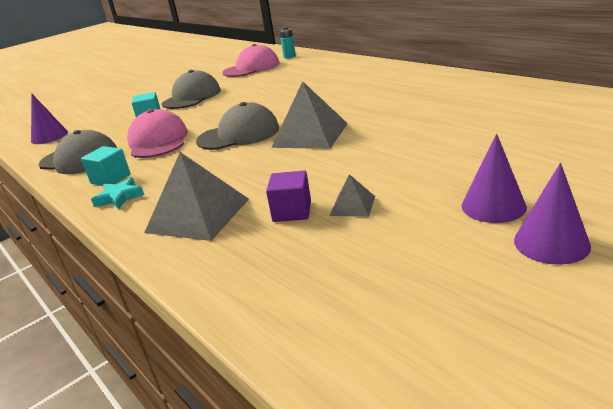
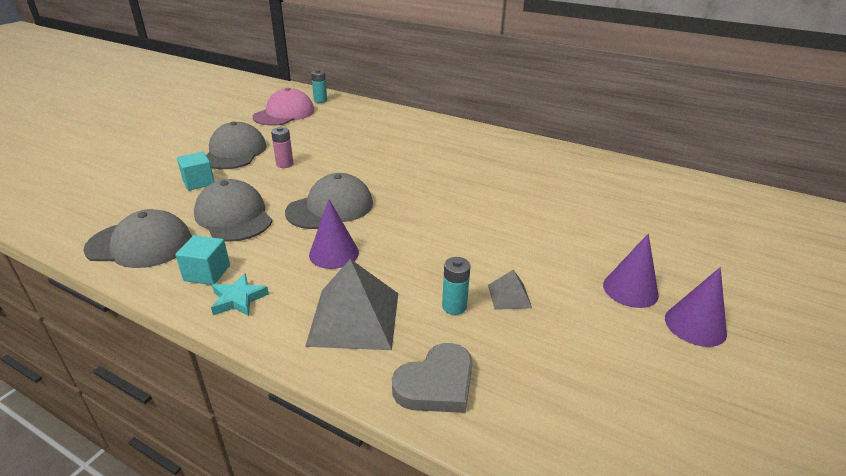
camera: 25 degrees left, 5 degrees up
purple cone [31,93,68,144] -> purple cone moved to [309,199,359,269]
pink cap [127,109,188,158] -> grey cap [194,179,272,242]
purple cube [266,170,311,222] -> turquoise battery [442,257,471,315]
grey pyramid [271,81,348,149] -> none
none -> pink battery [271,127,294,168]
none -> grey heart [392,343,472,413]

